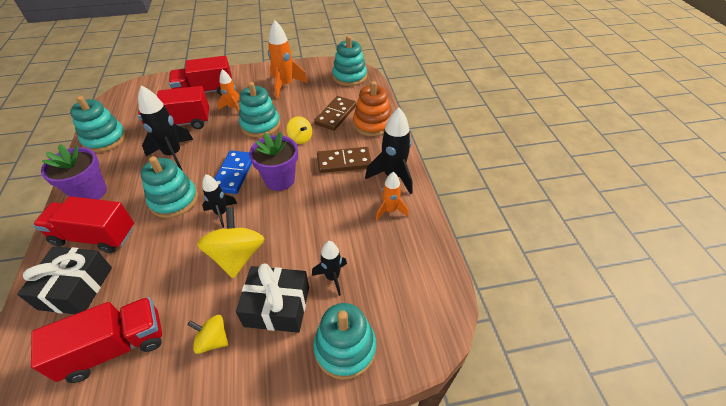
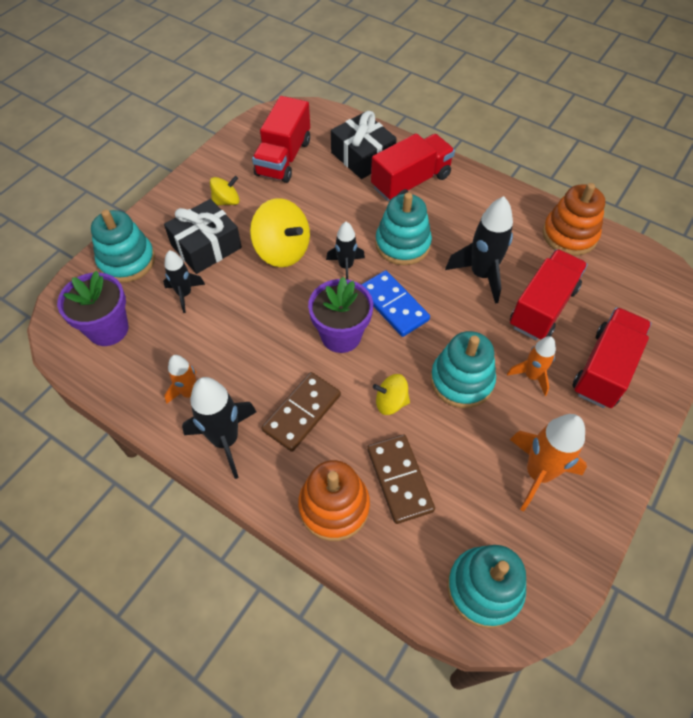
camera: 135 degrees right, 10 degrees up
purple flower pot [41,144,107,200] -> purple flower pot moved to [57,271,129,346]
turquoise stacking toy [70,96,126,153] -> orange stacking toy [542,183,605,256]

